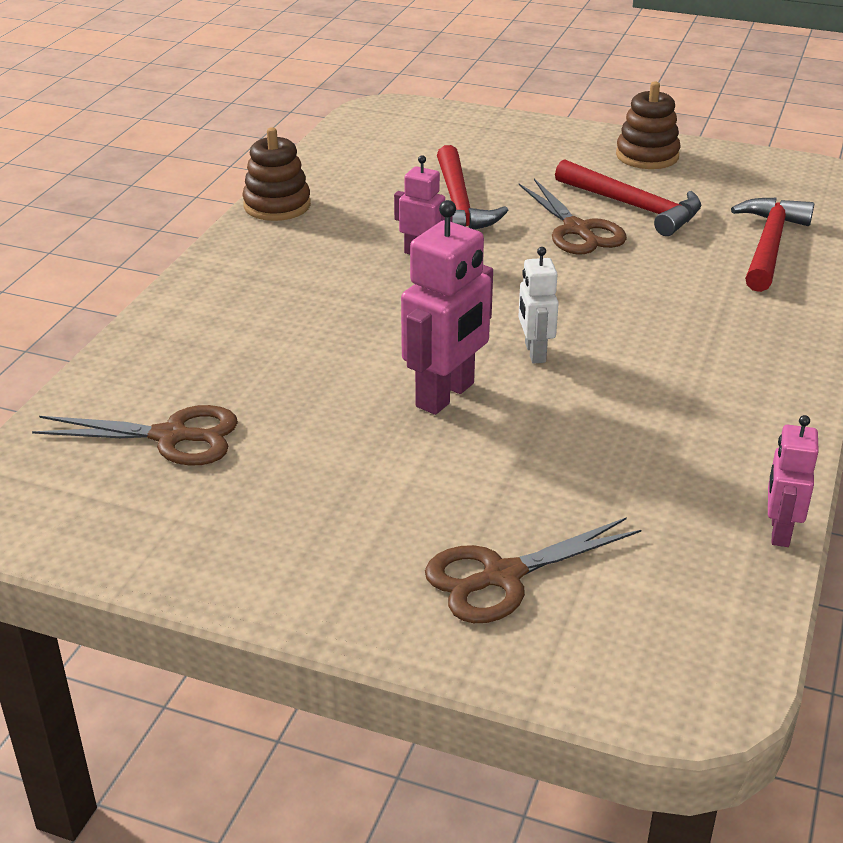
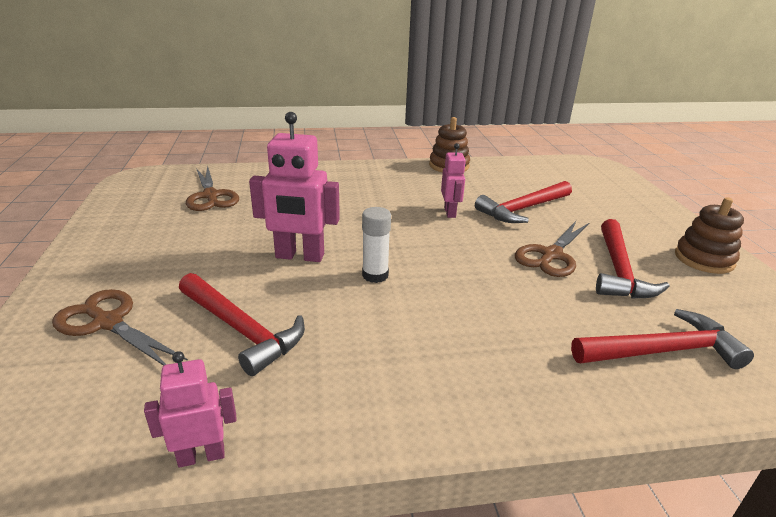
camera: 60 degrees right, 5 degrees down
white robot [518,247,559,364] -> white glue stick [362,207,391,283]
none -> red hammer [179,273,305,376]

